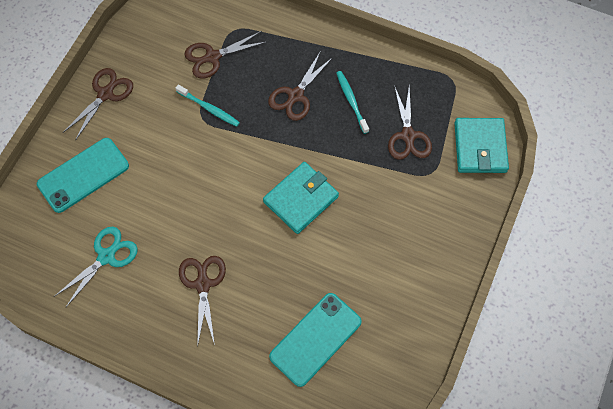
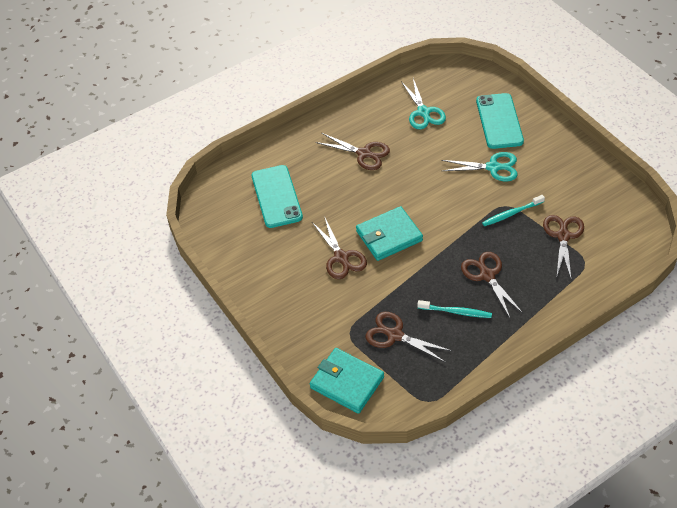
camera: 125 degrees right, 15 degrees down
brown scissors [63,68,133,141] -> brown scissors moved to [312,216,367,279]
turquoise wallet [263,162,339,234] -> turquoise wallet turned 75 degrees clockwise [356,206,423,261]
none -> turquoise scissors [441,152,518,182]

